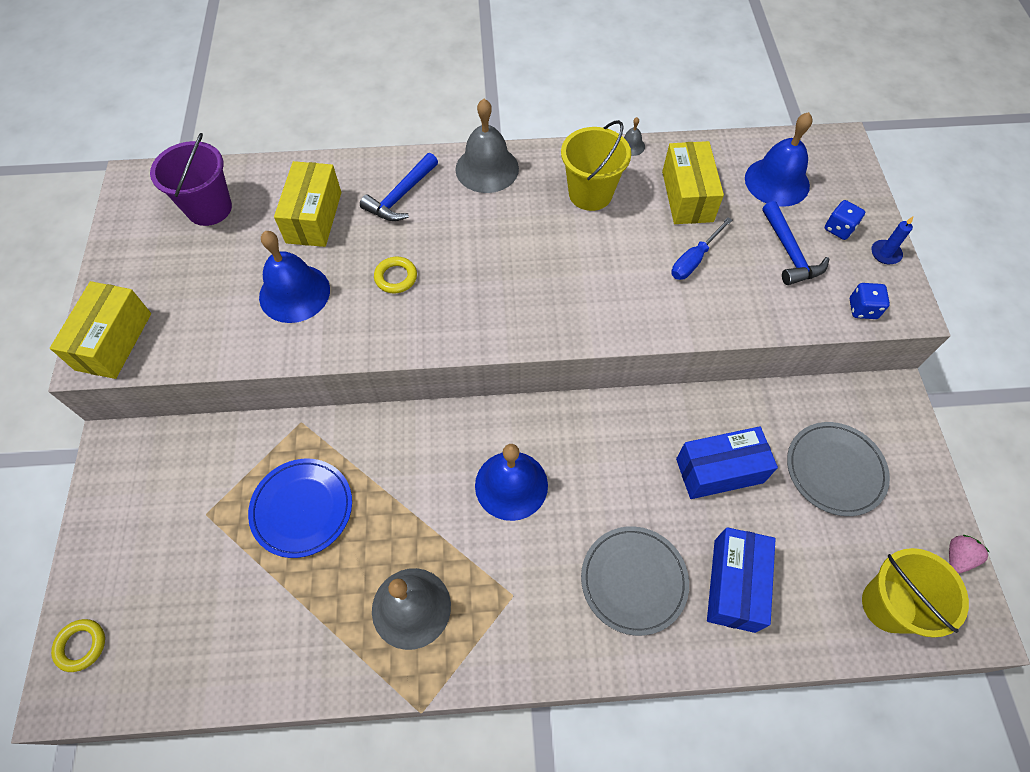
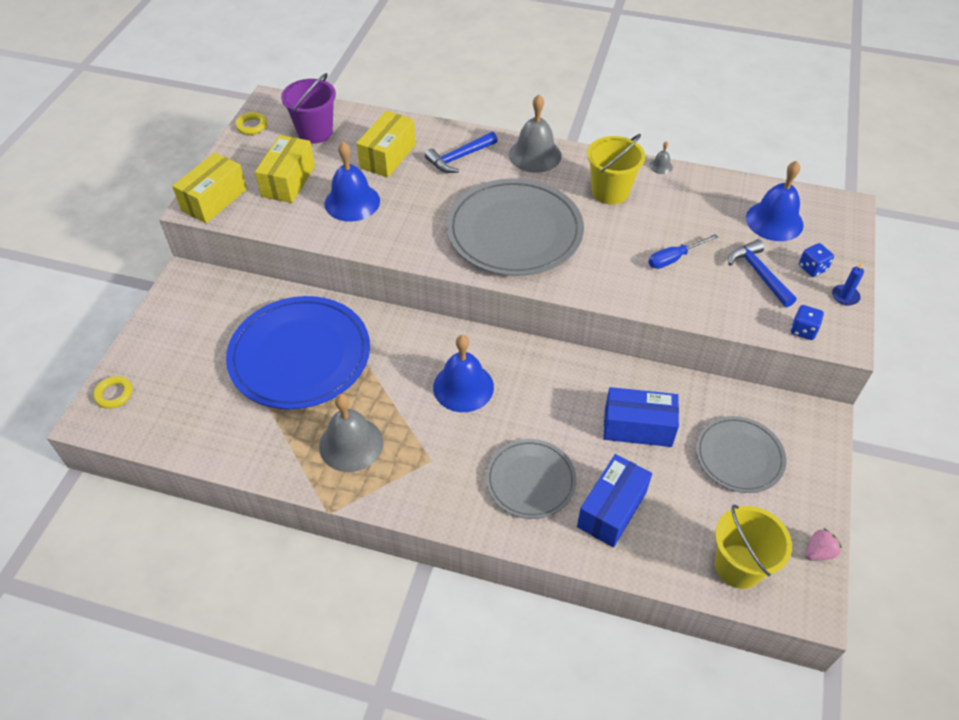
camera: 20 degrees right, 10 degrees down
blue plate [248,459,352,558] -> blue plate [226,296,370,409], size x1.74
yellow ring [374,257,417,293] -> yellow ring moved to [235,112,267,135]
yellow box [662,141,724,224] -> yellow box moved to [255,135,315,203]
blue hammer [763,201,829,285] -> blue hammer turned 150 degrees clockwise [728,239,797,307]
none -> grey plate [446,178,584,276]

